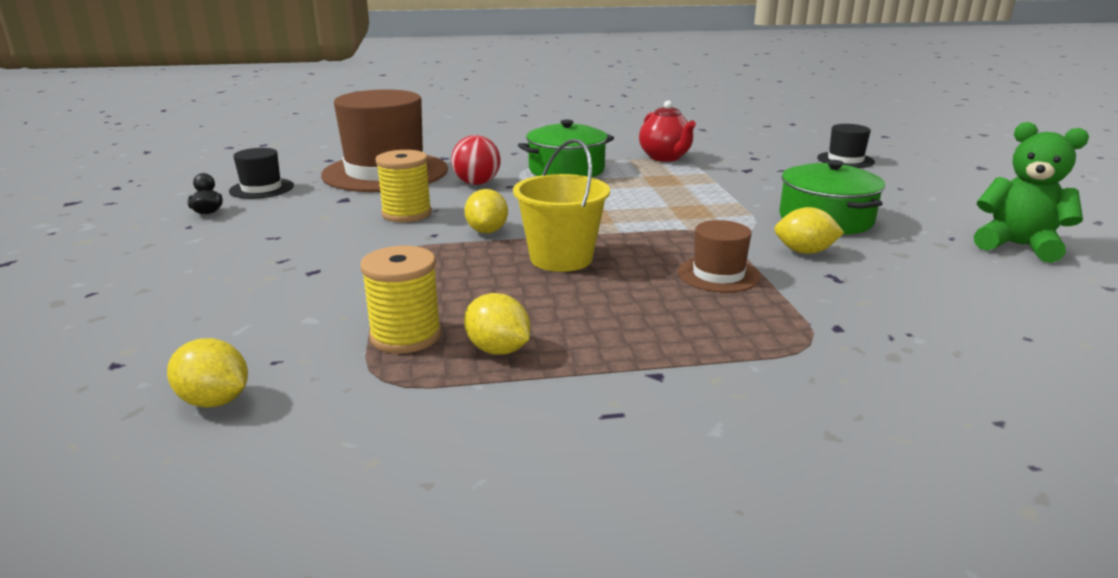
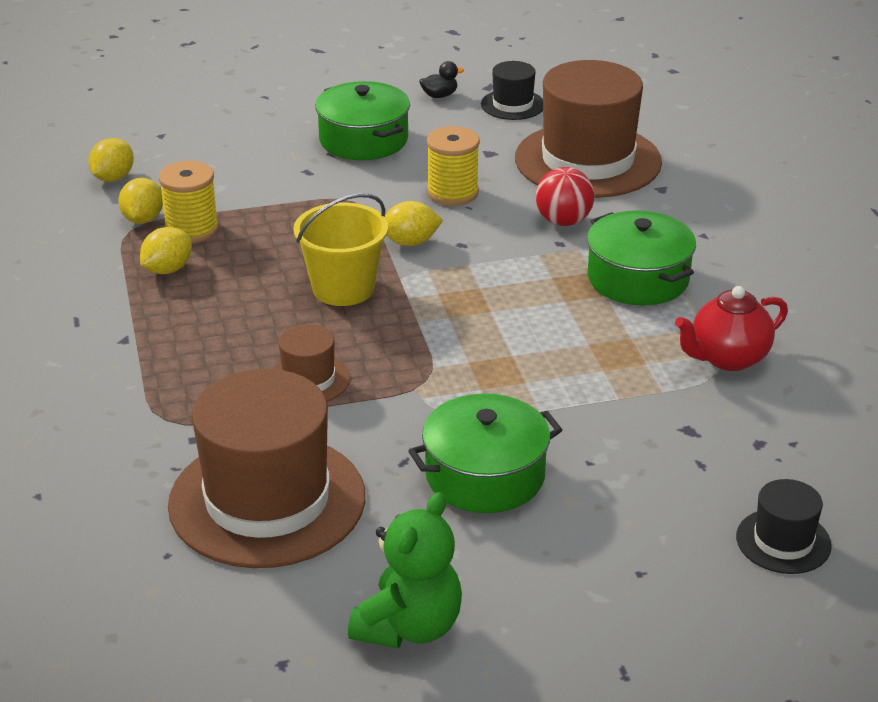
camera: 85 degrees right, 10 degrees up
yellow lemon [774,207,844,254] -> yellow lemon moved to [118,178,163,224]
none -> brown hat [168,369,365,568]
none -> green pot [315,81,410,160]

